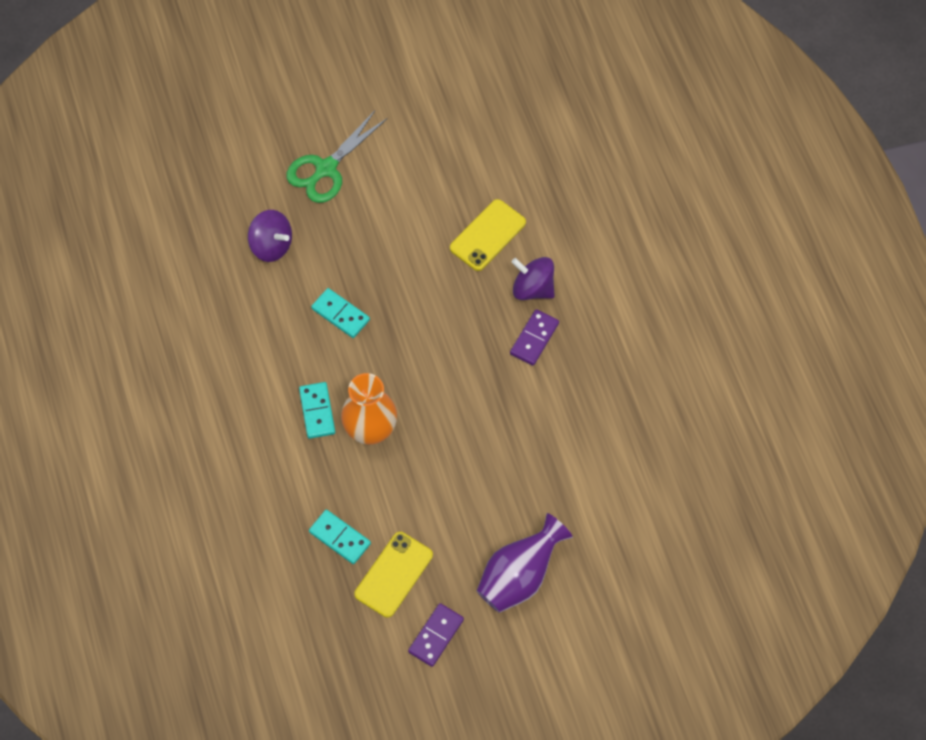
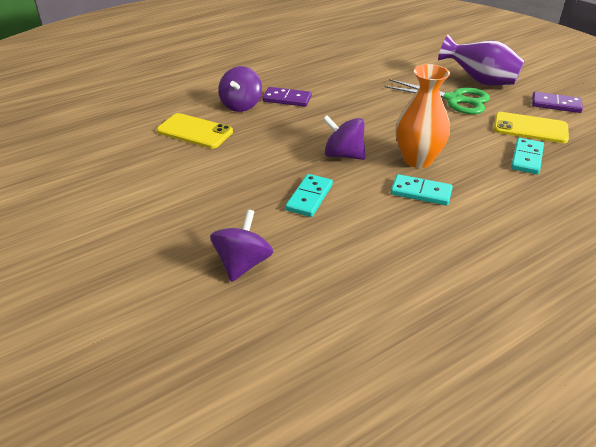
camera: 105 degrees left, 25 degrees down
green scissors [286,111,387,203] -> green scissors moved to [385,79,490,114]
turquoise domino [299,382,335,439] -> turquoise domino turned 45 degrees clockwise [391,174,453,205]
none -> purple spinning top [323,115,366,160]

